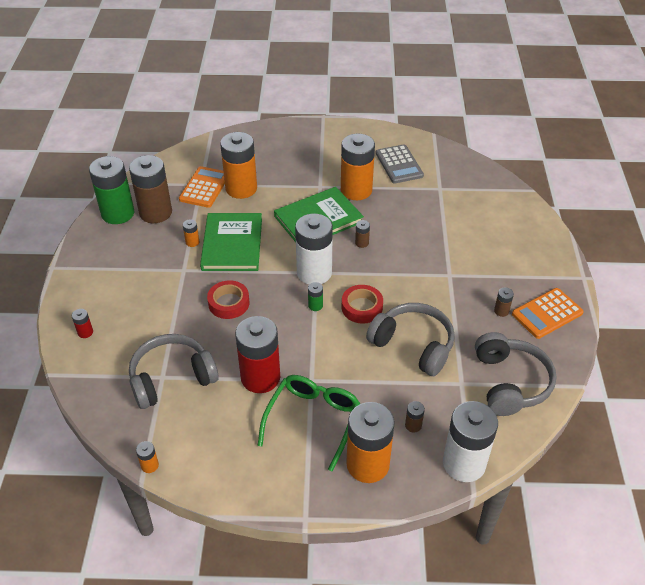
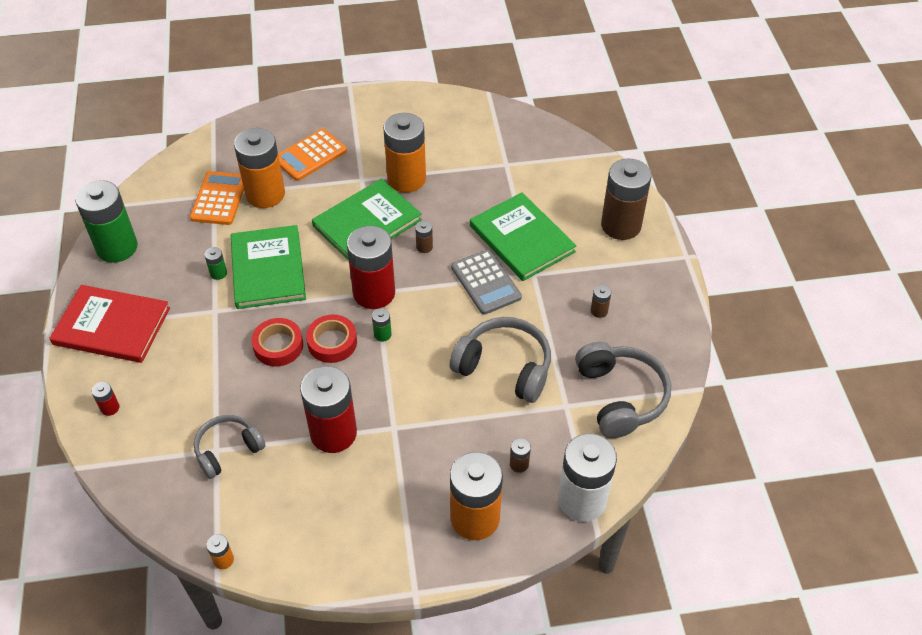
camera: 10 degrees left, 5 degrees up
brown battery [129,155,172,223] -> brown battery moved to [601,159,652,240]
grey headphones [129,334,219,409] -> grey headphones [194,415,265,479], size x0.66
orange battery [183,219,199,247] -> green battery [204,247,227,280]
green glasses [258,375,360,471] -> none
white battery [295,214,333,284] -> red battery [347,226,395,309]
red tape [342,285,383,324] -> red tape moved to [306,314,357,363]
grey calculator [376,144,424,184] -> grey calculator moved to [451,249,522,315]
orange calculator [512,288,584,339] -> orange calculator moved to [278,129,347,181]
none -> red book [50,285,170,363]
none -> green book [470,192,576,281]

